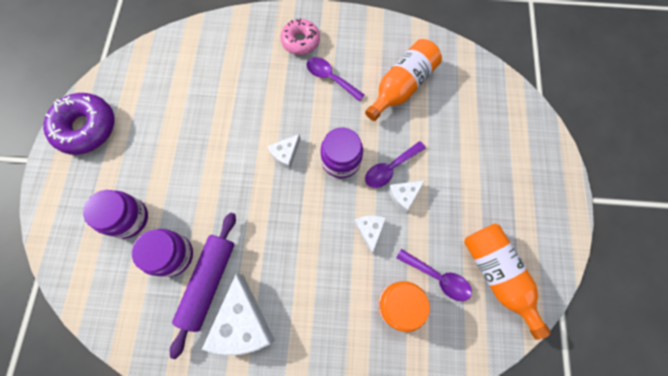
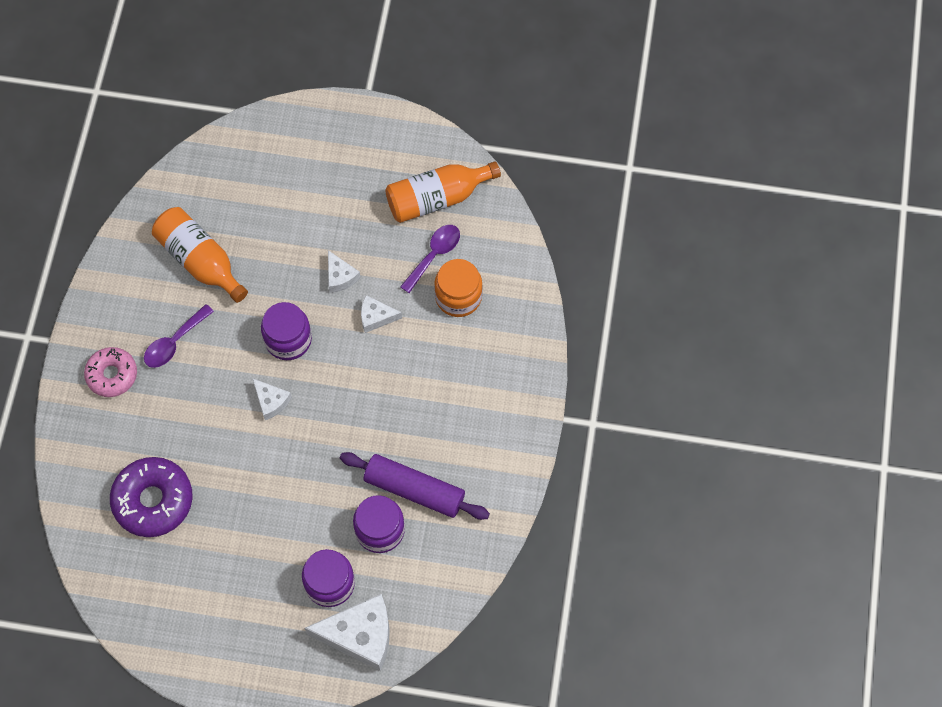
camera: 85 degrees left, 5 degrees down
purple donut [43,93,114,155] -> purple donut moved to [110,457,192,537]
white cheese [202,273,275,355] -> white cheese moved to [305,594,390,671]
purple spoon [365,141,426,188] -> none

